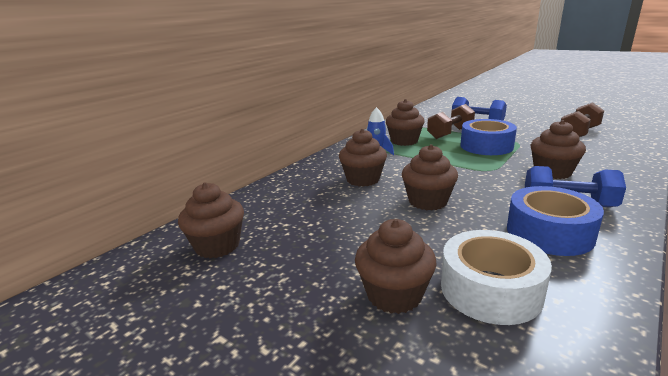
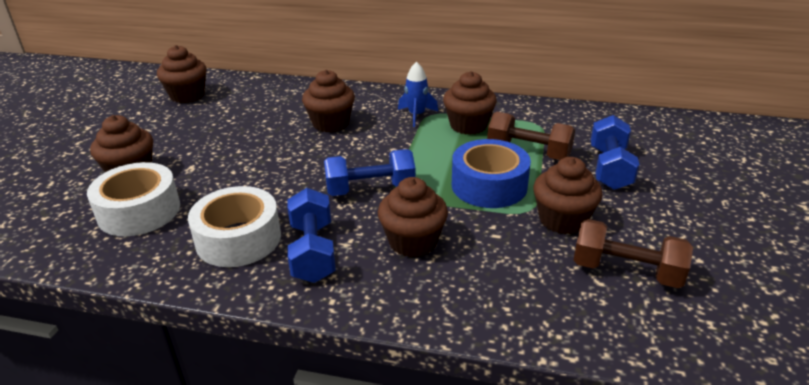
camera: 65 degrees right, 10 degrees up
brown cupcake [402,144,458,210] -> brown cupcake moved to [533,157,603,234]
blue tape [507,186,604,256] -> white tape [188,186,281,267]
none -> blue dumbbell [324,149,416,196]

